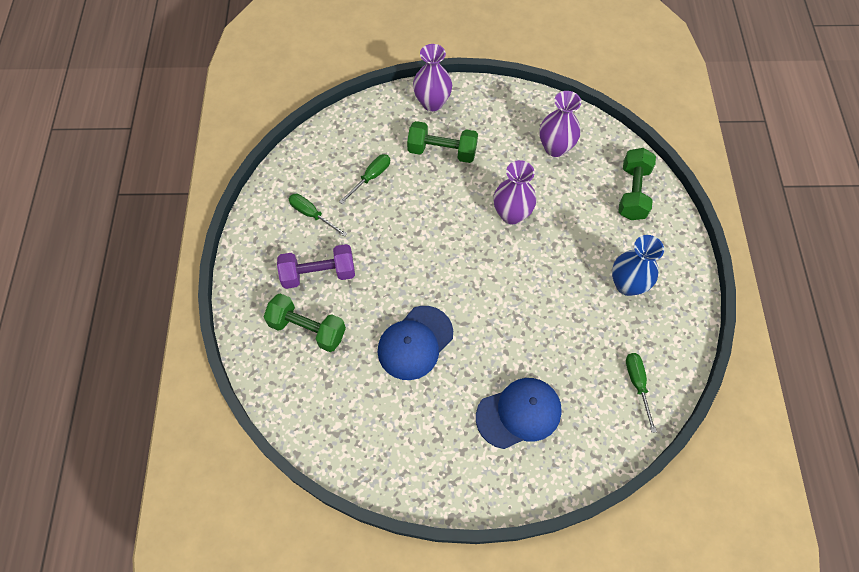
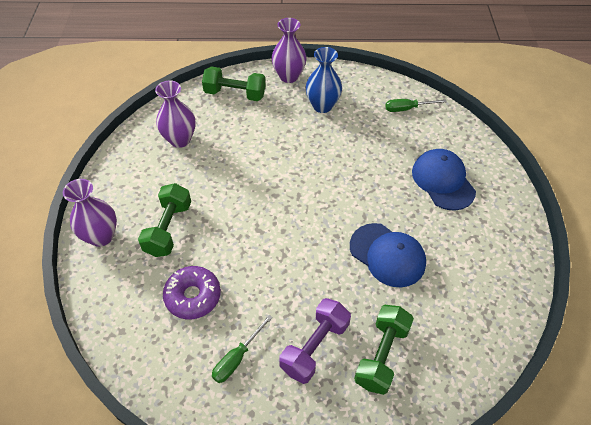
camera: 90 degrees left, 10 degrees down
purple dumbbell [277,244,355,289] -> purple dumbbell turned 45 degrees clockwise [279,298,351,384]
green screwdriver [339,154,390,204] -> purple donut [163,266,221,319]
purple vase [494,160,536,224] -> purple vase moved to [272,18,307,83]

